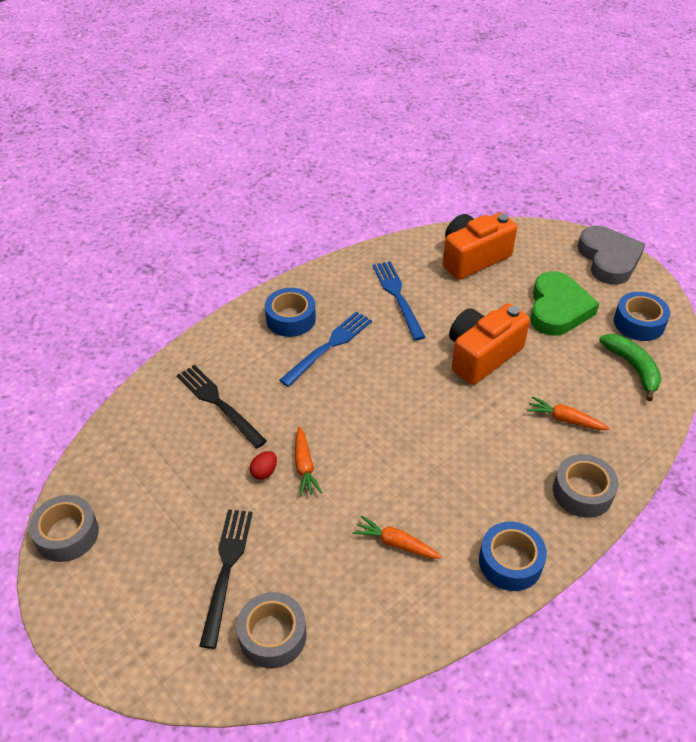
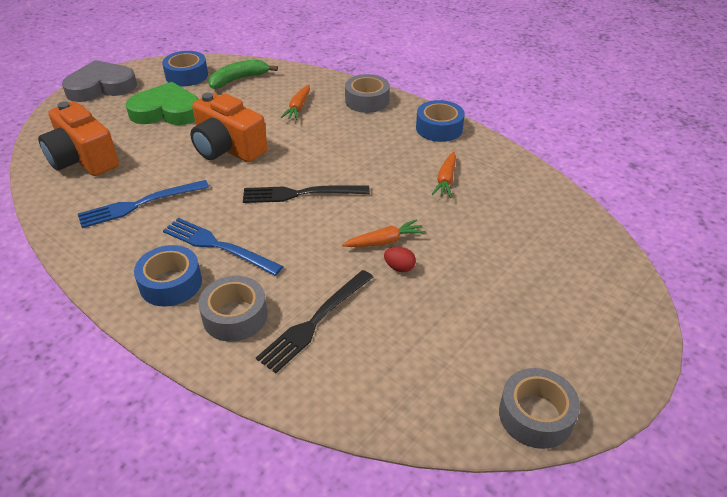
camera: 100 degrees left, 5 degrees down
black fork [199,509,252,649] -> black fork moved to [243,186,370,203]
grey tape [237,592,306,668] -> grey tape moved to [198,276,267,342]

